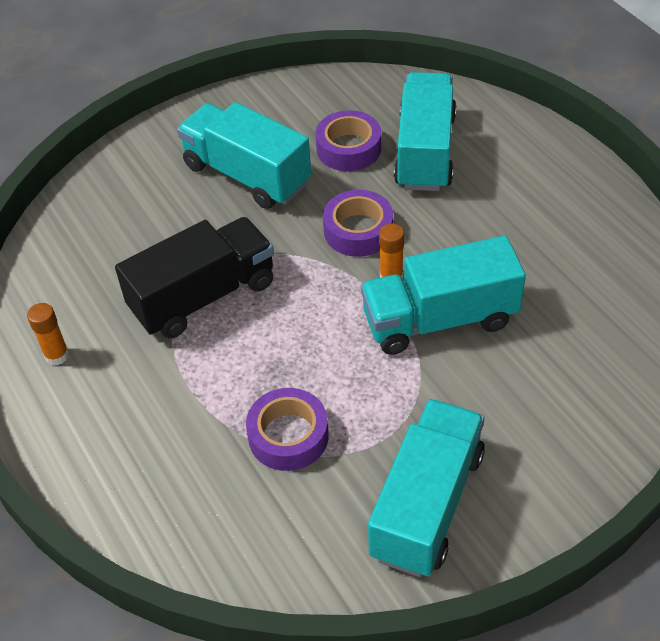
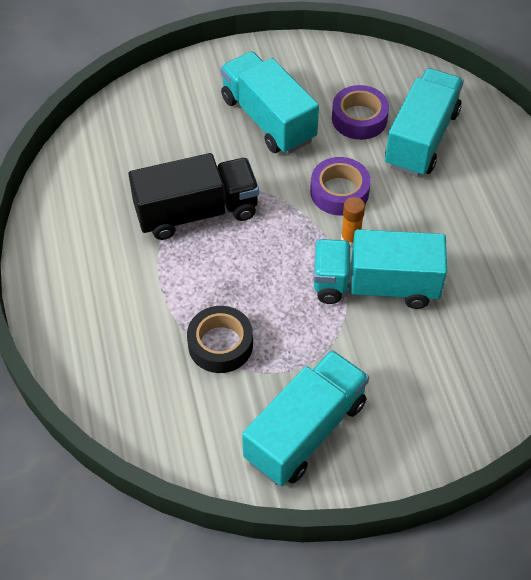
camera: 15 degrees right, 5 degrees up
orange glue stick [27,303,69,366] -> none
purple tape [246,388,329,471] -> black tape [187,306,253,373]

